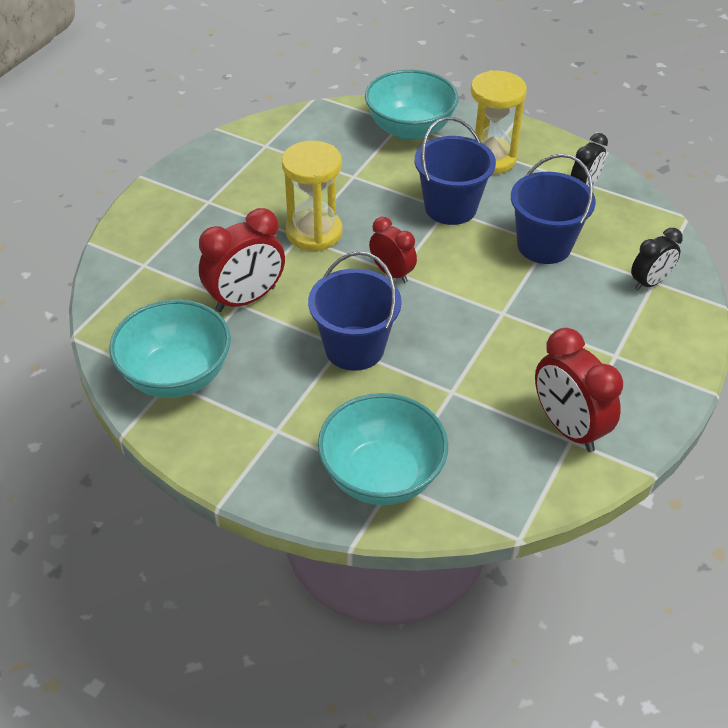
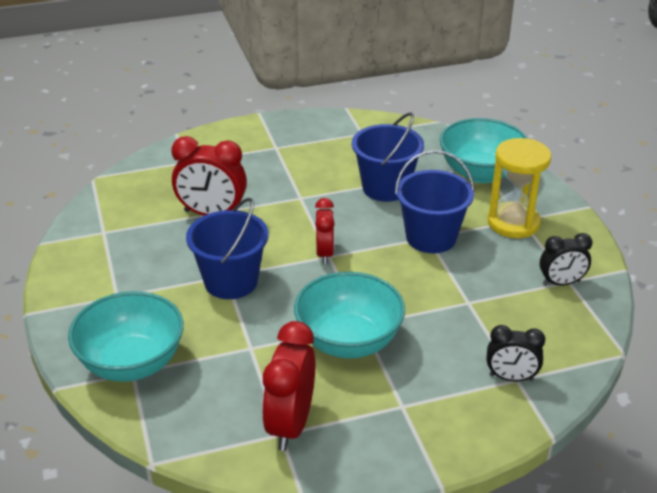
camera: 45 degrees right, 10 degrees down
turquoise bowl [109,300,231,398] -> turquoise bowl moved to [294,272,405,358]
yellow hourglass [282,141,343,251] -> none
blue bucket [511,154,596,264] -> blue bucket moved to [352,112,424,202]

